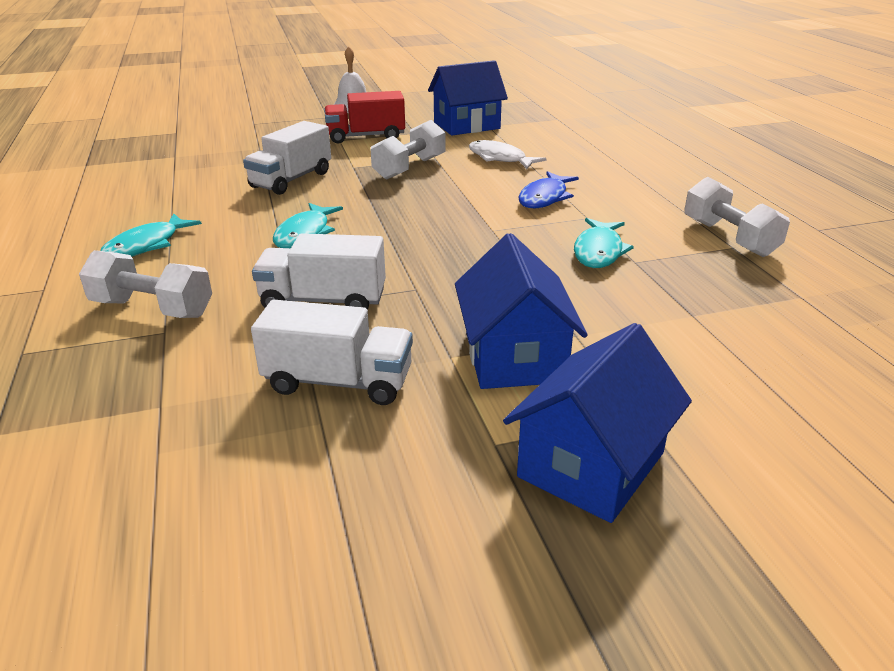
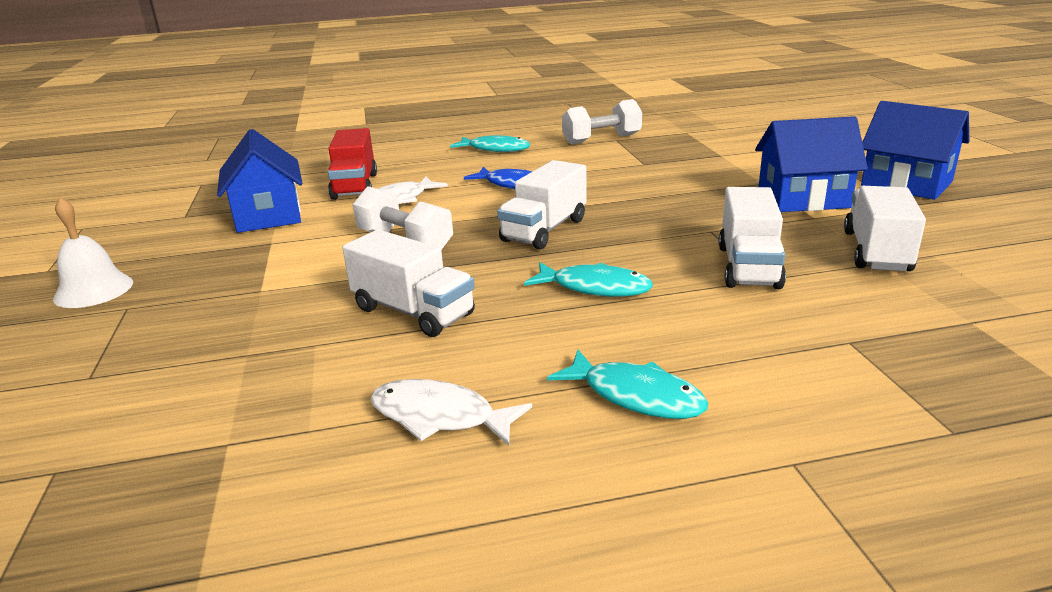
camera: 85 degrees left, 5 degrees down
white dumbbell [79,250,212,318] -> none
red truck [324,91,405,144] -> red truck moved to [328,128,377,200]
turquoise fish [574,218,634,268] -> turquoise fish moved to [450,135,530,152]
none -> white fish [370,379,532,446]
none -> white truck [497,160,587,249]

